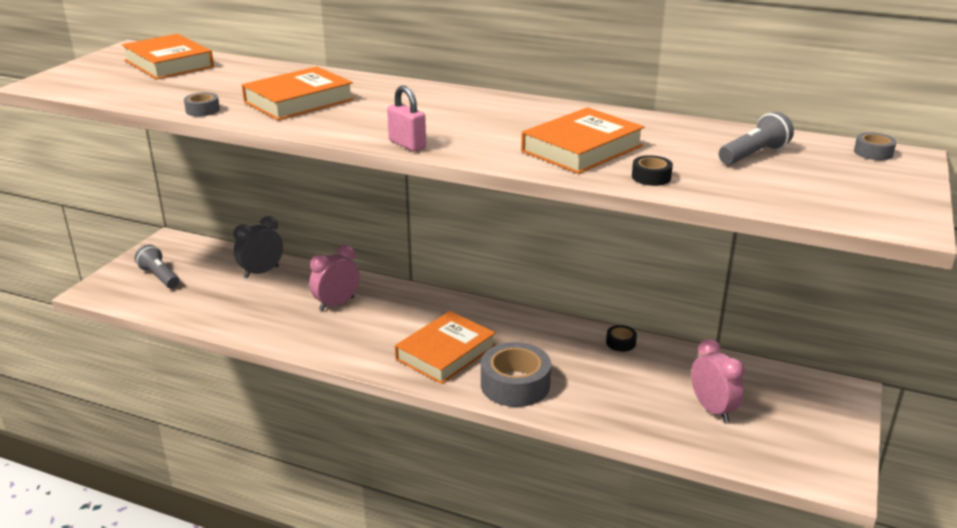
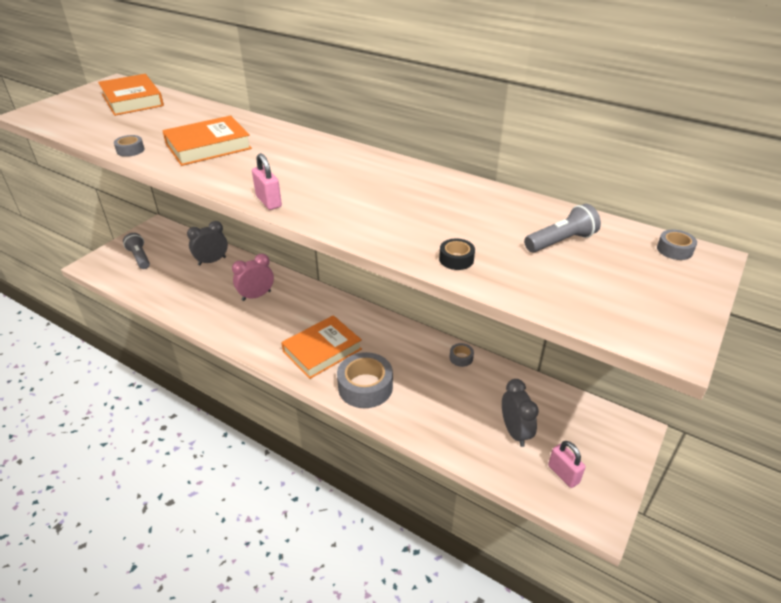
camera: 10 degrees right, 10 degrees up
orange book [521,107,645,174] -> none
black tape [606,325,637,352] -> grey tape [450,343,474,367]
pink clock [691,339,745,423] -> grey clock [502,379,539,447]
none -> pink padlock [548,441,586,488]

